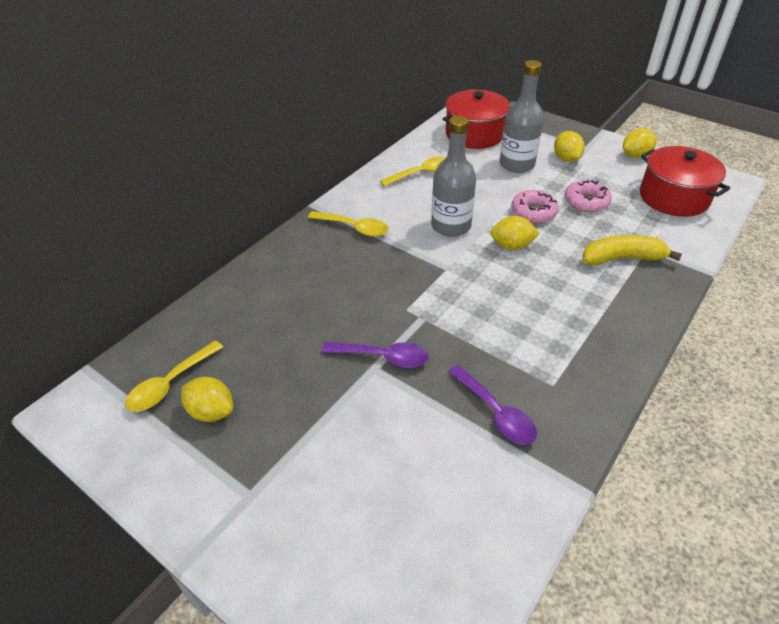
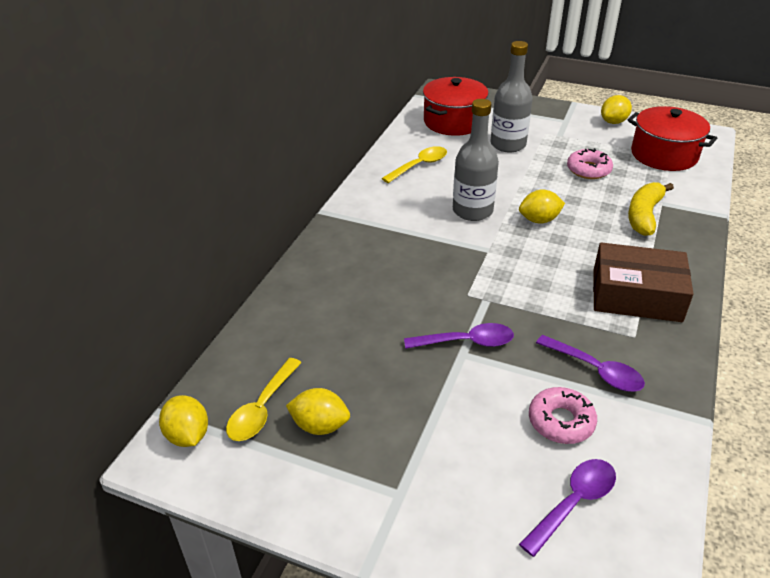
camera: 15 degrees left, 5 degrees down
yellow spoon [308,211,388,237] -> none
pink donut [511,190,559,223] -> pink donut moved to [529,387,597,444]
yellow lemon [554,131,585,162] -> yellow lemon moved to [159,395,208,447]
yellow banana [582,235,682,265] -> yellow banana turned 45 degrees counterclockwise [628,182,674,236]
none -> purple spoon [519,459,616,557]
none -> brown box [593,243,694,322]

